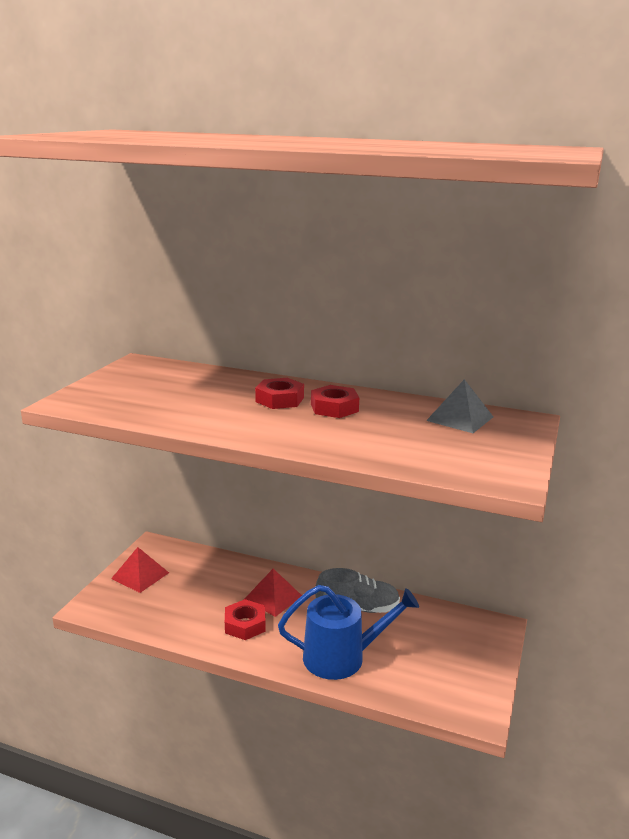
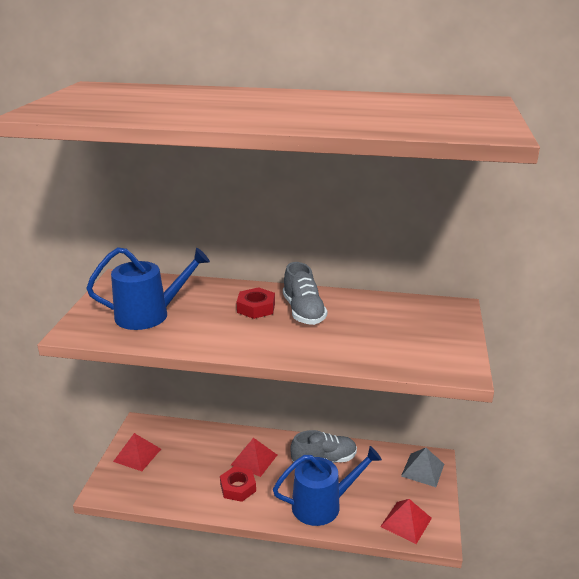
camera: 10 degrees left, 5 degrees up
red nut [311,385,359,418] -> grey shoe [283,262,327,325]
grey pyramid [426,379,493,433] -> grey pyramid moved to [401,448,444,487]
none -> blue watering can [86,247,210,330]
none -> red pyramid [380,499,432,544]

